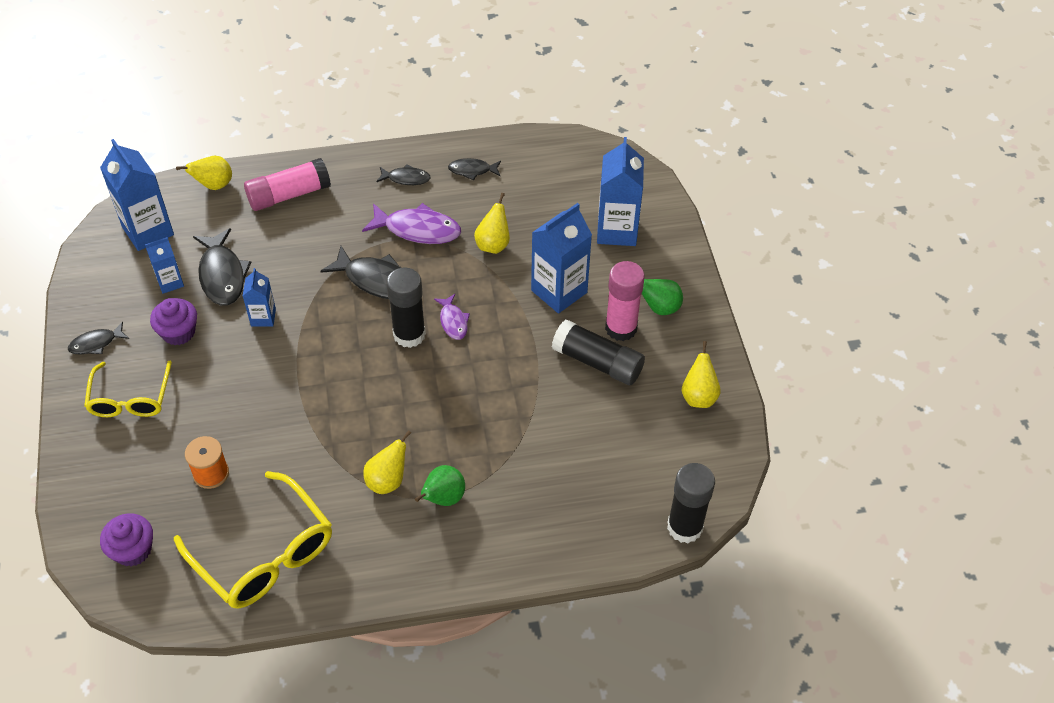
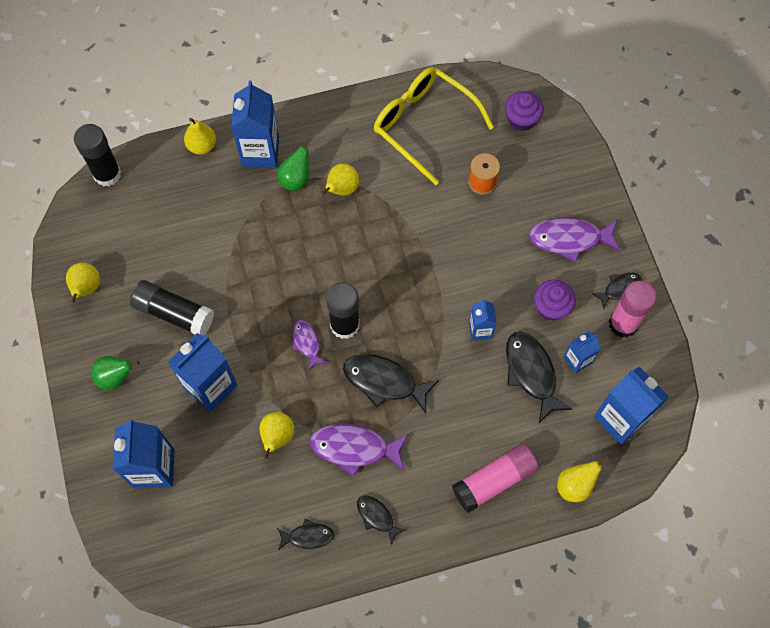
camera: 175 degrees right, 15 degrees up
yellow glasses [84,361,172,417] -> purple fish [529,217,621,262]
black fish [376,164,431,185] -> black fish turned 45 degrees clockwise [357,495,406,545]
pink glue stick [605,261,645,341] -> pink glue stick moved to [609,281,657,338]
none -> yellow pear [184,118,216,155]
none -> blue carton [231,80,279,168]

